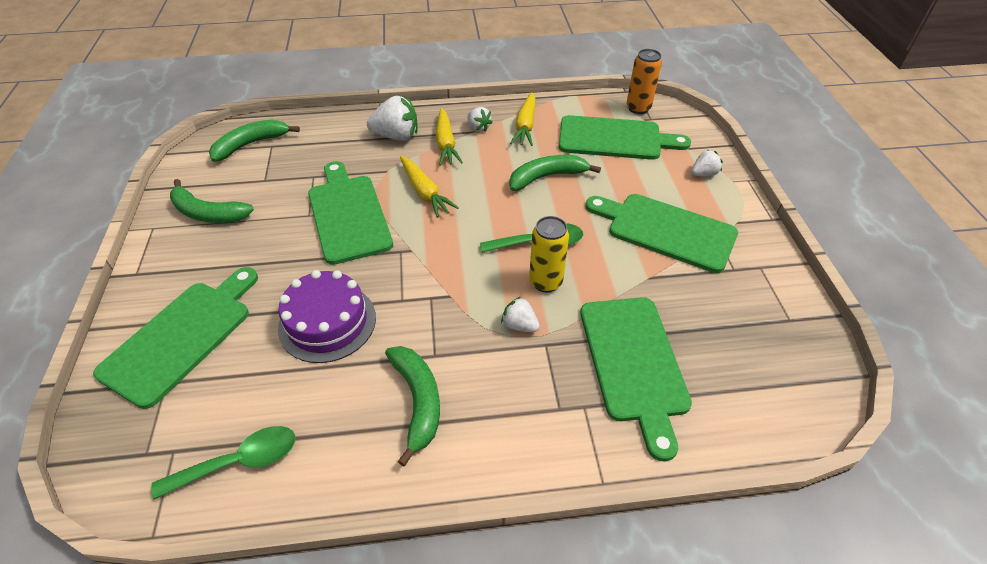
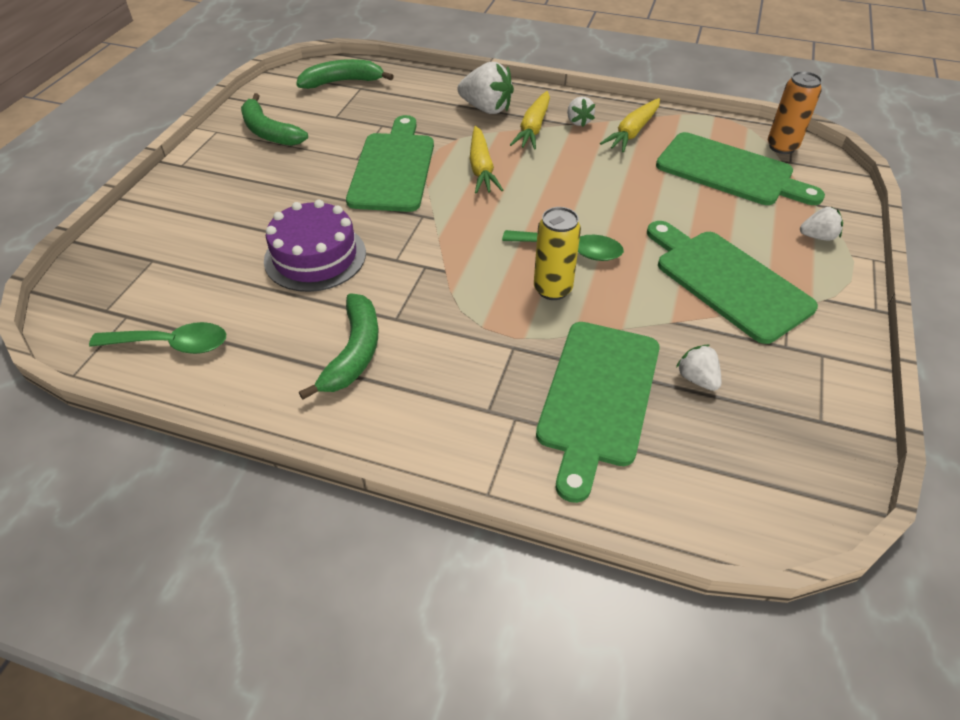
camera: 25 degrees right, 0 degrees up
green cutting board [93,267,258,409] -> none
white strawberry [501,297,540,332] -> white strawberry moved to [676,345,721,391]
green banana [509,155,601,191] -> none

